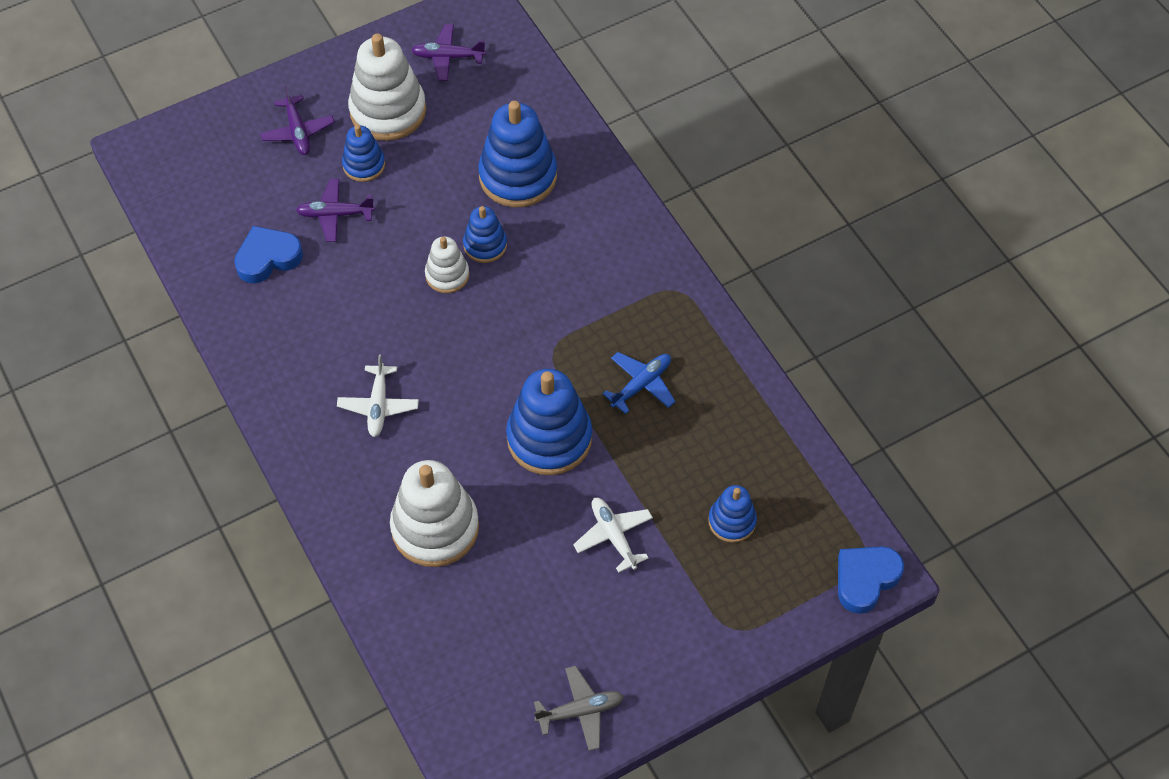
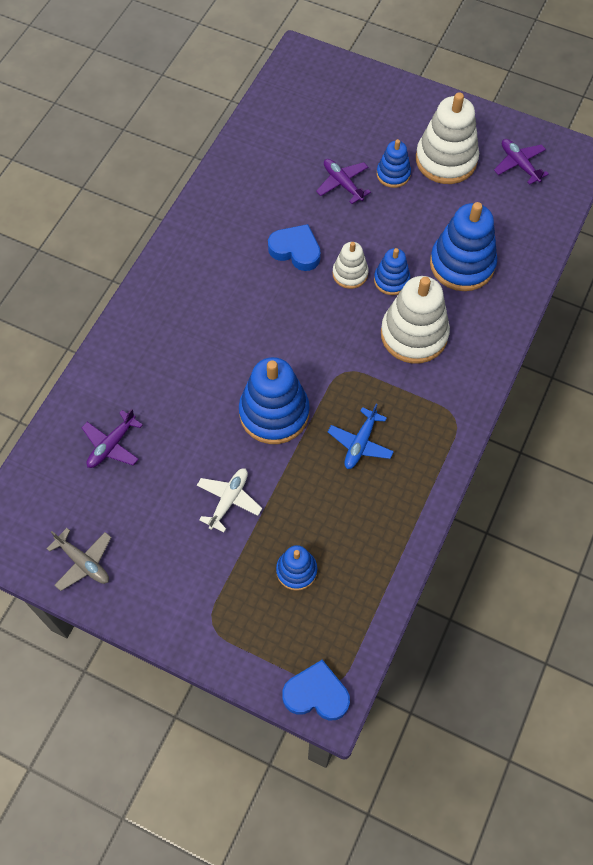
camera: 55 degrees right, 5 degrees up
blue heart [234,226,303,284] -> blue heart moved to [268,224,321,271]
purple plane [260,86,335,155] -> purple plane moved to [82,409,143,468]
white plane [337,355,419,437] -> none
white stacking toy [390,460,479,567] -> white stacking toy moved to [381,276,450,364]
blue plane [603,352,676,414] -> blue plane turned 105 degrees clockwise [328,404,394,469]

